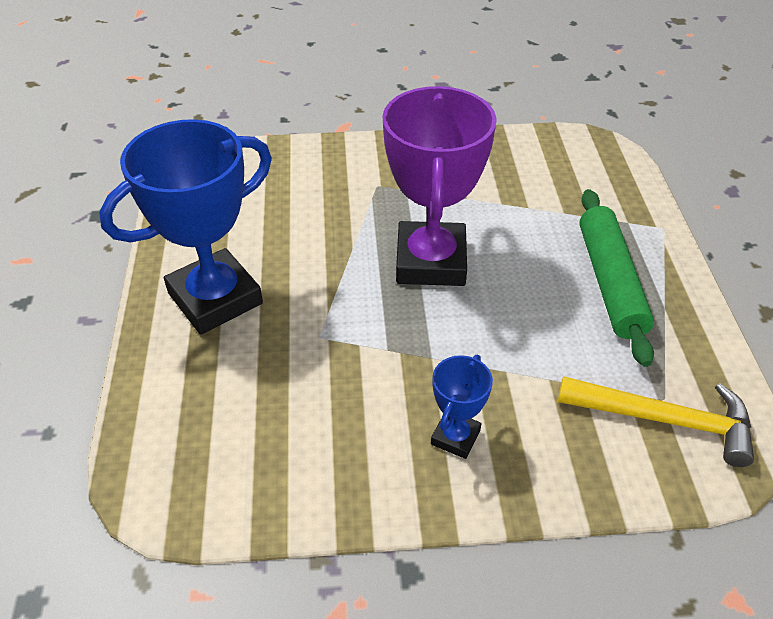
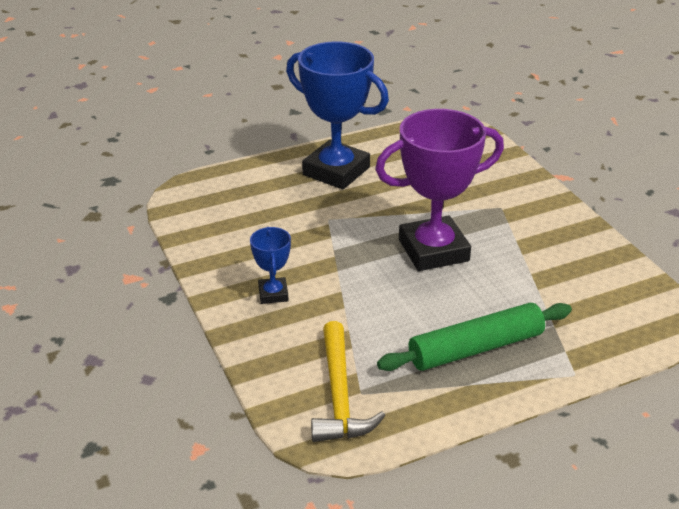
camera: 70 degrees right, 10 degrees down
blue trophy [431,355,493,459] -> blue trophy turned 75 degrees clockwise [250,227,291,304]

